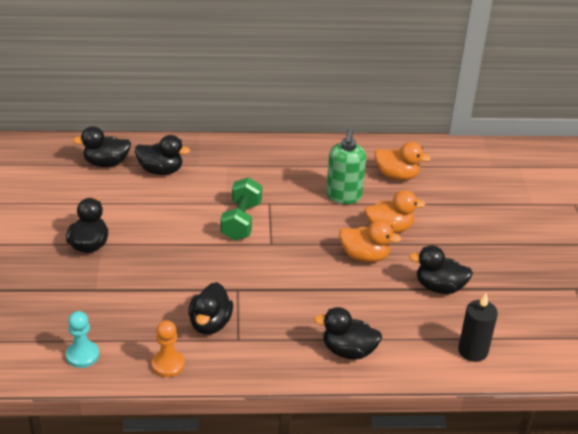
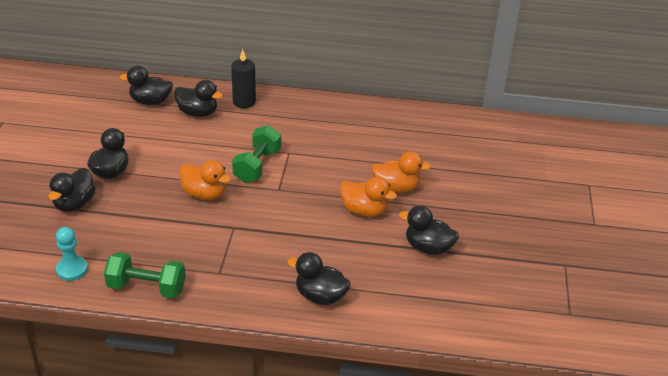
camera: 10 degrees right, 0 degrees up
orange pawn [151,320,185,377] -> green dumbbell [104,252,186,298]
black duck [188,282,233,335] -> black duck moved to [48,168,96,212]
green soap dispenser [326,129,366,204] -> none
orange duck [375,141,431,180] -> orange duck moved to [179,160,231,200]
black candle [458,293,498,362] -> black candle moved to [231,49,256,109]

